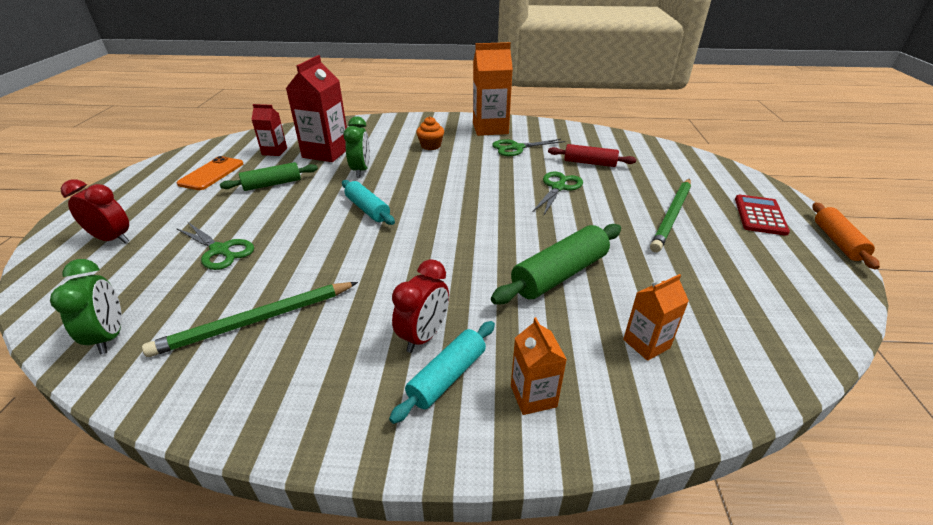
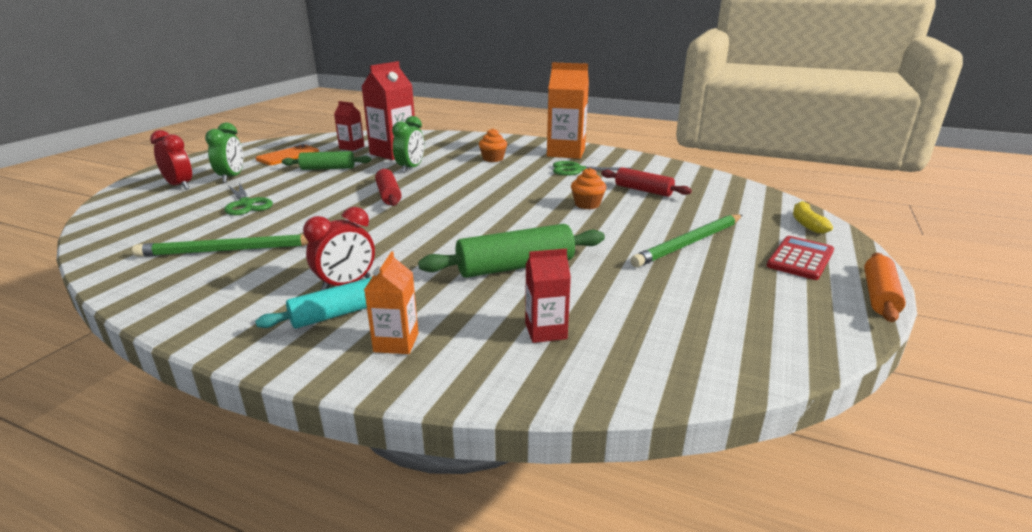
camera: 20 degrees right, 10 degrees down
green clock [50,259,122,354] -> green clock moved to [205,123,243,183]
turquoise rolling pin [342,180,395,225] -> red rolling pin [375,169,401,206]
green scissors [533,171,583,215] -> orange cupcake [571,168,607,209]
orange carton [623,274,689,361] -> red carton [525,249,571,343]
none -> yellow banana [793,201,833,233]

